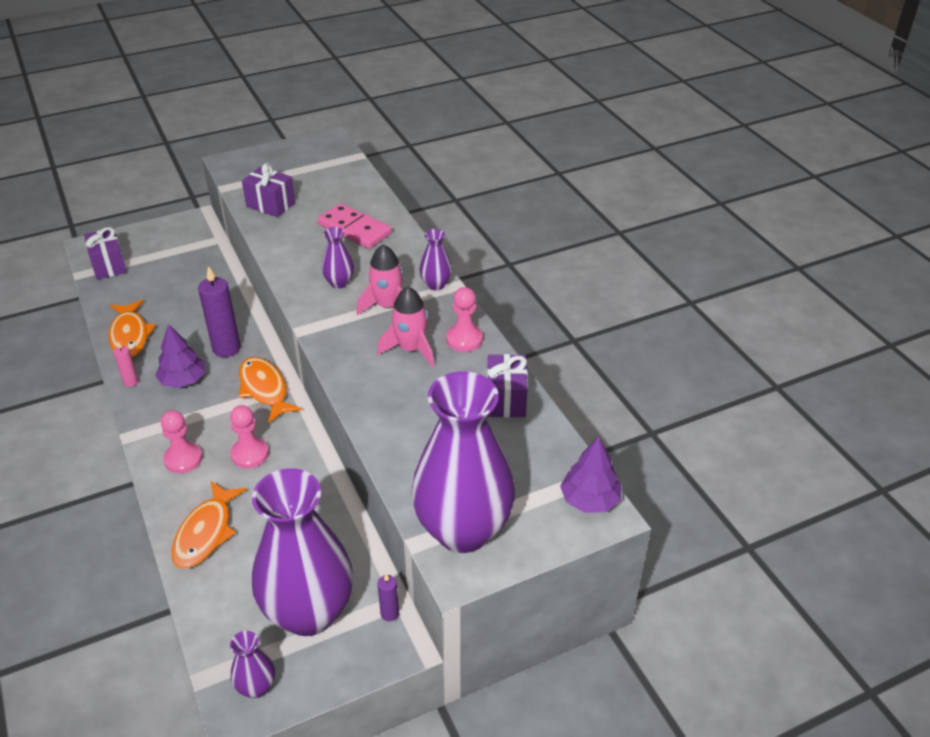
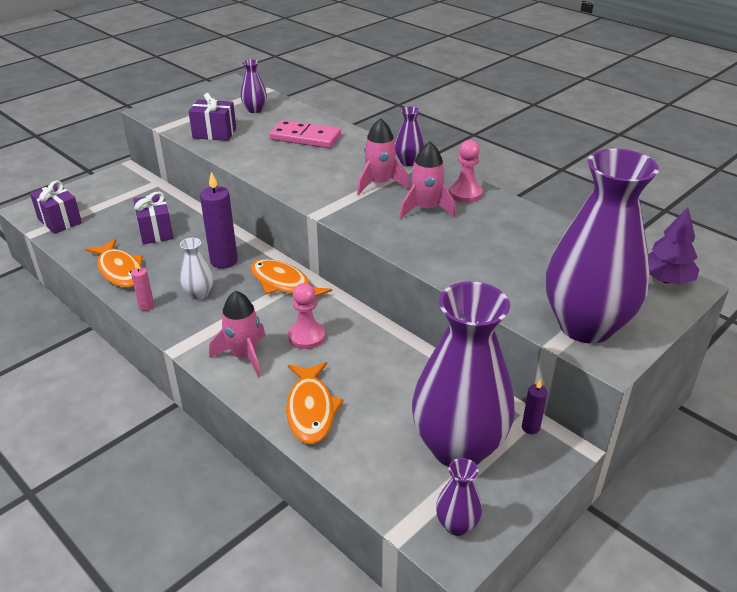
camera: 20 degrees left, 5 degrees down
purple tree [155,324,205,388] -> white vase [180,238,213,300]
pink pawn [161,410,203,473] -> pink rocket [209,291,266,377]
purple vase [322,227,354,288] -> purple vase moved to [241,59,267,113]
purple gift [487,354,528,418] -> purple gift moved to [133,192,173,244]

